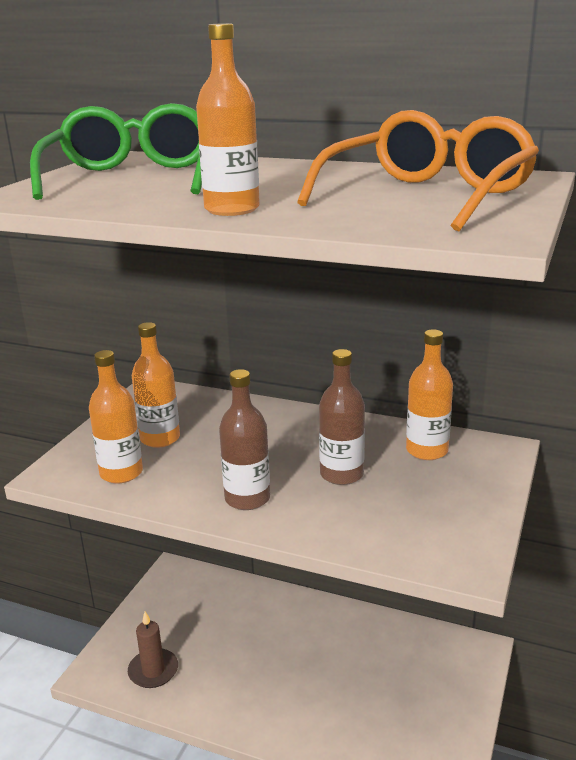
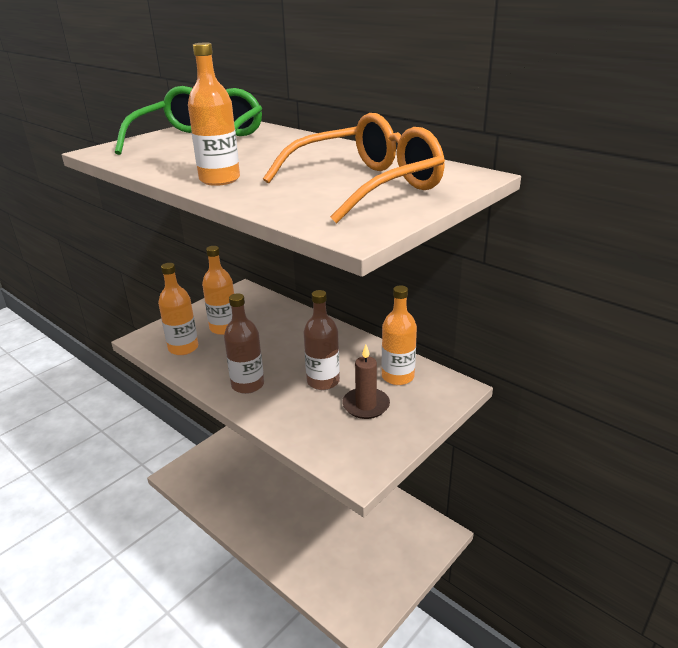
camera: 20 degrees right, 5 degrees up
brown candle [128,612,178,688] -> brown candle moved to [342,344,390,419]

